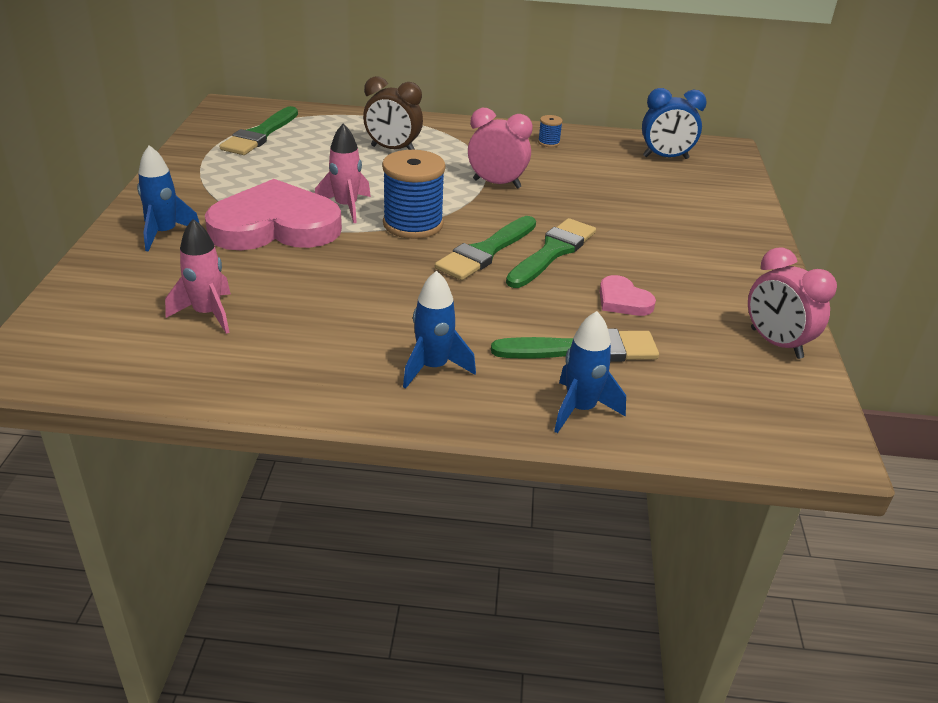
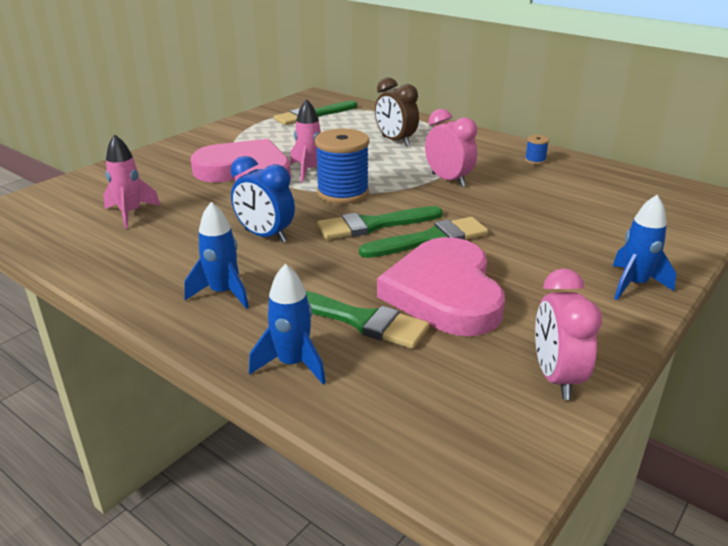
camera: 35 degrees right, 5 degrees down
blue rocket [137,145,200,252] -> blue rocket moved to [613,195,676,300]
pink heart [600,275,656,316] -> pink heart [377,237,505,336], size x2.27
blue clock [642,88,707,159] -> blue clock moved to [231,156,295,243]

